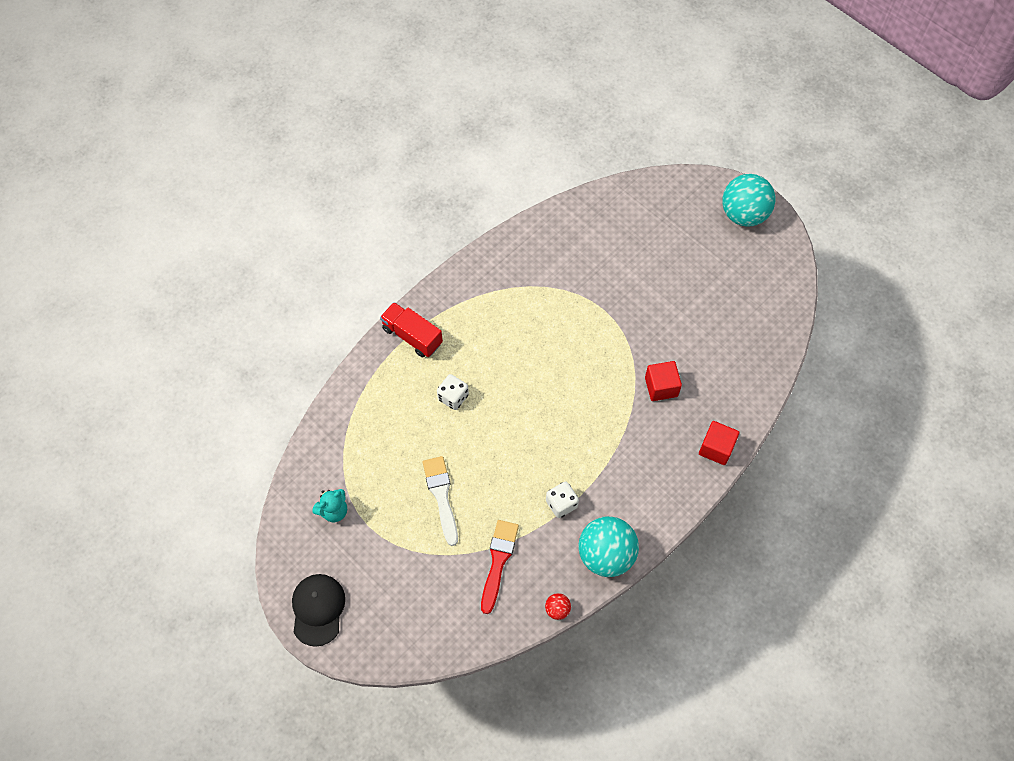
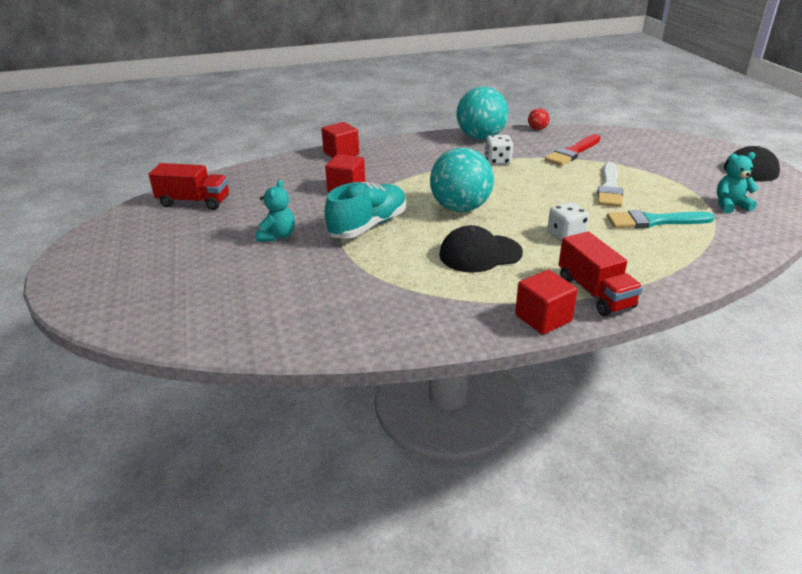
camera: 150 degrees left, 30 degrees down
turquoise ball [722,174,775,227] -> turquoise ball moved to [430,148,494,212]
none -> red truck [149,163,229,210]
none -> turquoise teddy bear [256,180,295,242]
none -> turquoise shoe [325,182,406,239]
none -> black cap [439,225,523,273]
none -> red cube [515,270,578,335]
none -> turquoise brush [607,210,715,228]

